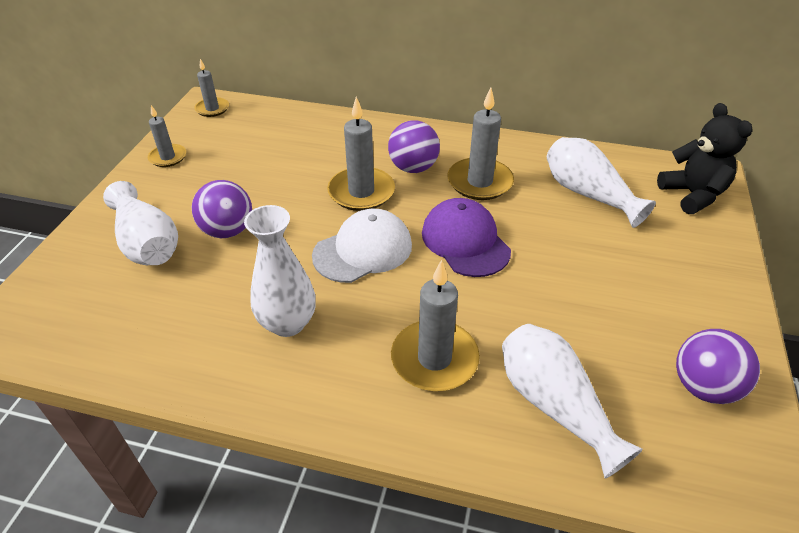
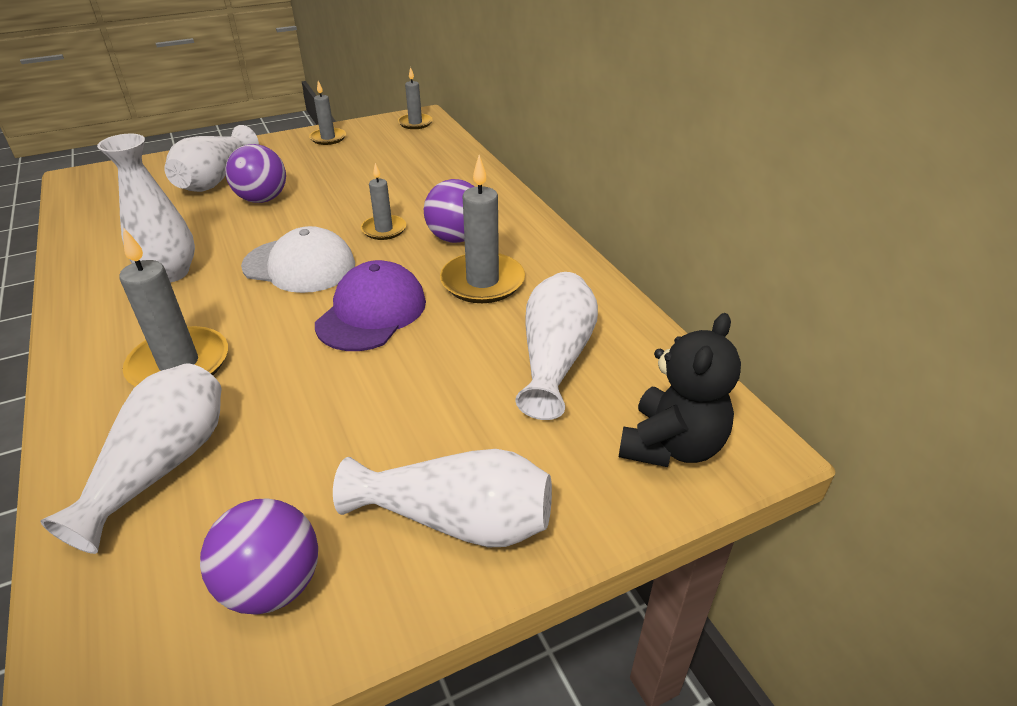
camera: 50 degrees right, 5 degrees down
grey candle [327,97,395,211] -> grey candle [361,163,406,240], size x0.59
none -> white vase [333,449,552,547]

